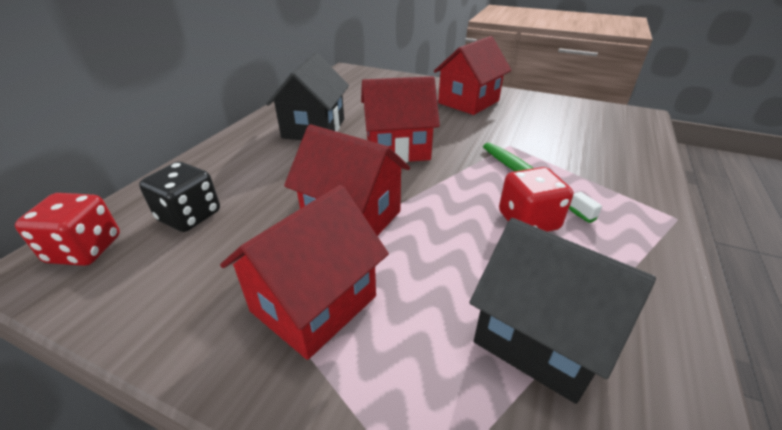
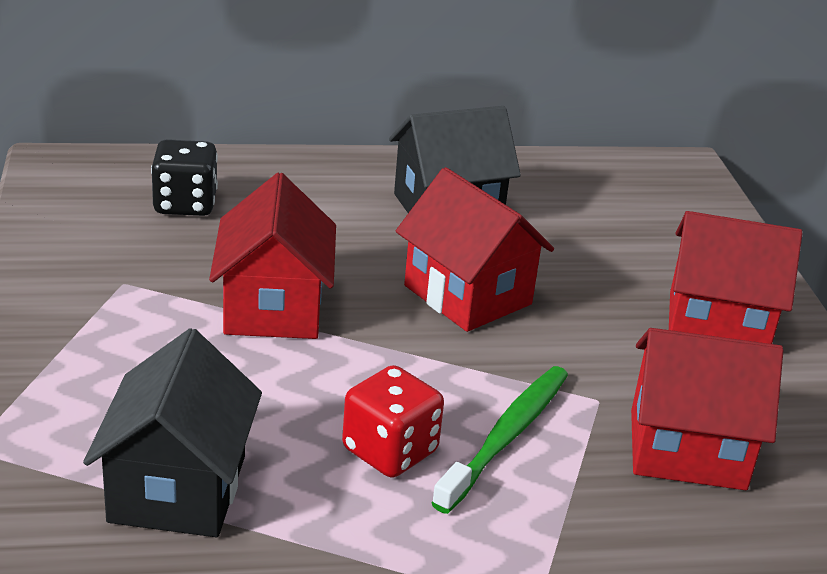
camera: 55 degrees right, 5 degrees down
red dice [15,193,120,266] -> none
red house [220,185,389,360] -> red house moved to [631,328,783,490]

